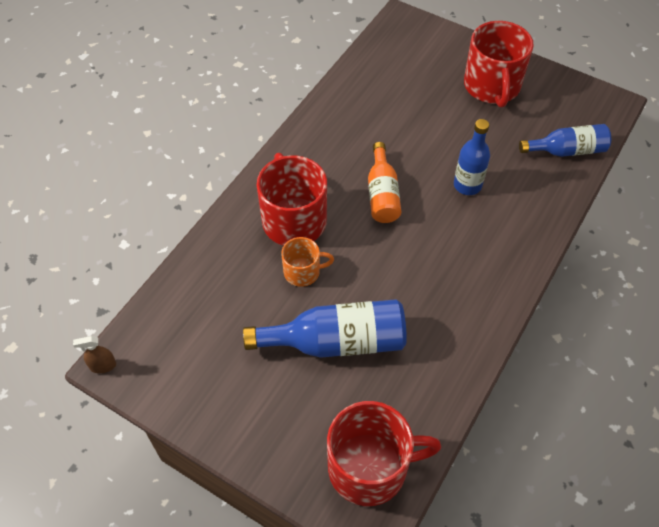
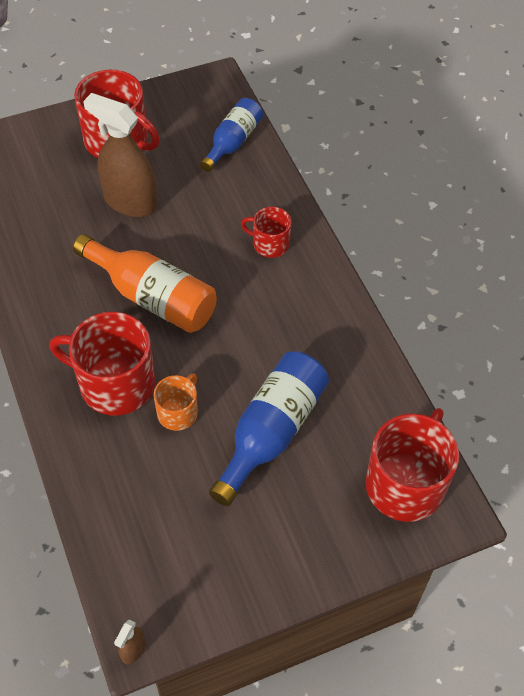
camera: 55 degrees left, 0 degrees up
orange bottle [368,142,401,223] -> orange bottle [73,234,217,333], size x1.53
blue bottle [454,119,490,195] -> none
none -> brown spray bottle [83,93,157,217]
none -> red mug [241,207,291,258]

